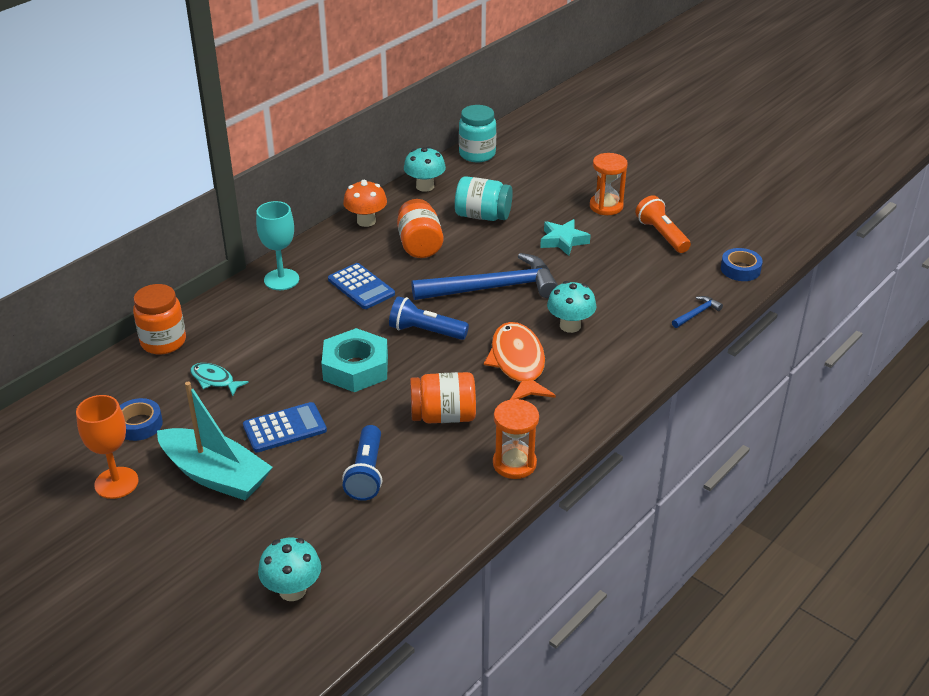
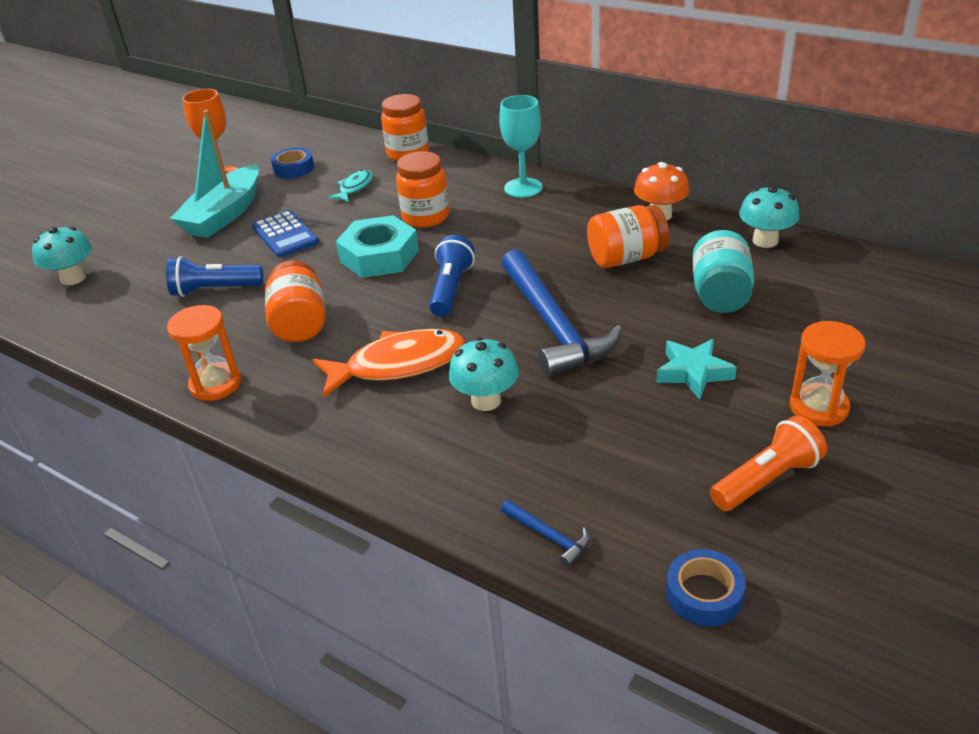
camera: 85 degrees right, 0 degrees up
blue calculator [328,263,395,309] -> none
turquoise jar [459,105,496,162] -> none
none -> orange jar [396,151,449,228]

